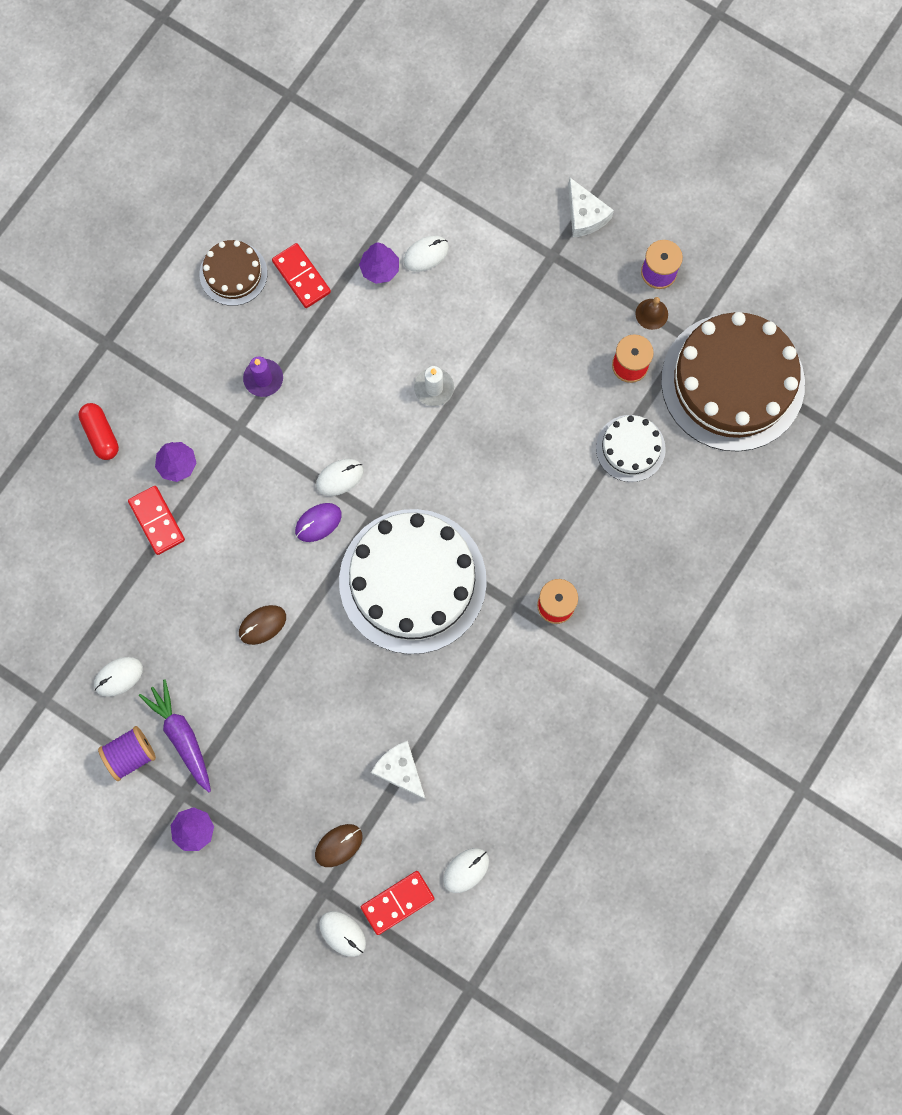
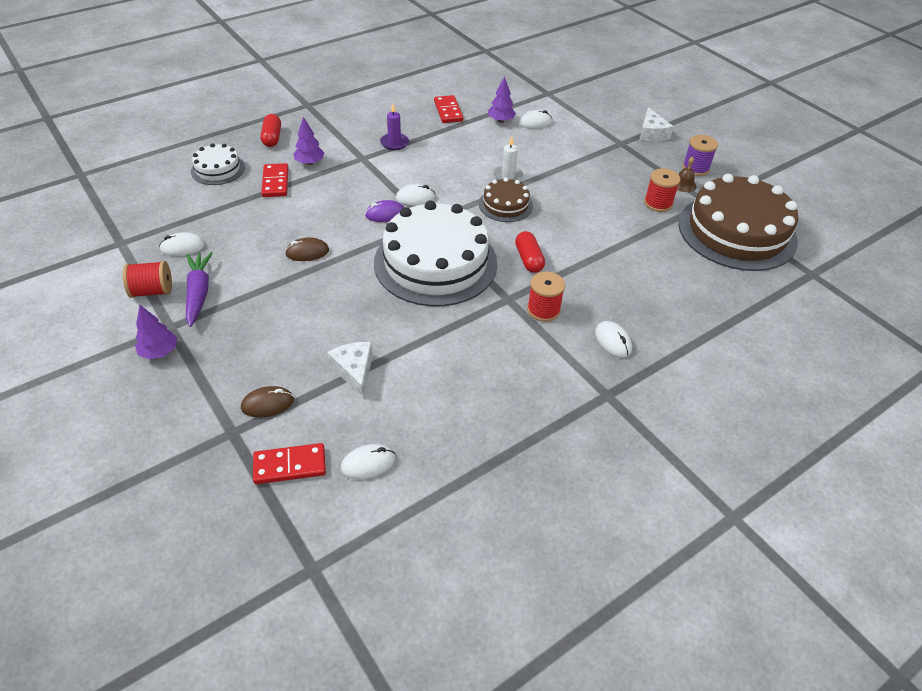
camera: 20 degrees right, 30 degrees down
purple spool [98,726,156,781] -> red spool [123,261,172,298]
brown cake [200,240,267,306] -> brown cake moved to [479,178,533,222]
white mouse [319,911,366,957] -> white mouse moved to [595,321,632,357]
white cake [596,415,666,482] -> white cake moved to [191,143,245,185]
none -> red capsule [515,231,545,273]

